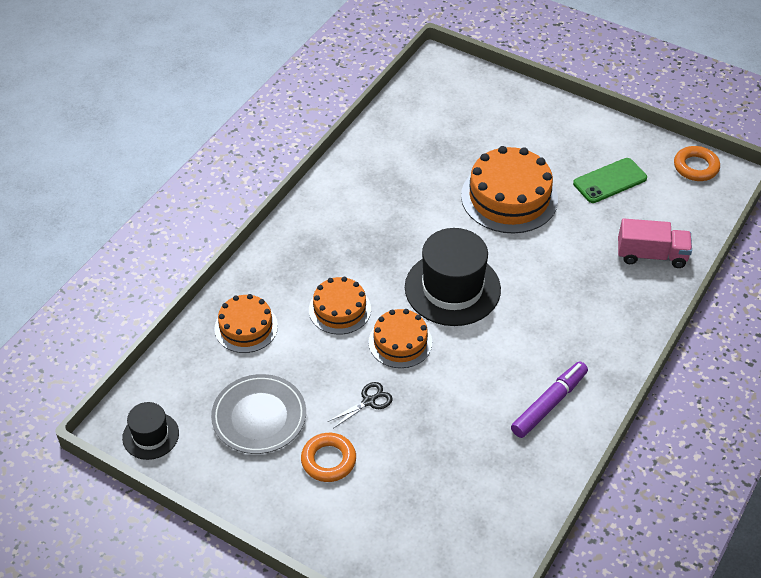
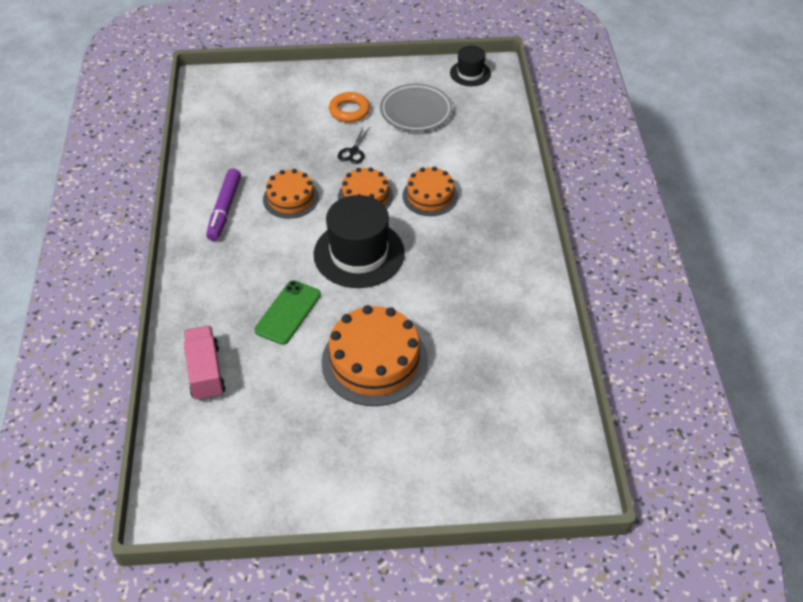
camera: 145 degrees right, 0 degrees up
orange cake [214,294,278,353] -> orange cake moved to [263,169,319,219]
green phone [573,158,647,203] -> green phone moved to [254,280,321,345]
pink truck [618,218,692,268] -> pink truck turned 105 degrees clockwise [184,326,226,401]
orange ring [674,146,720,181] -> none

